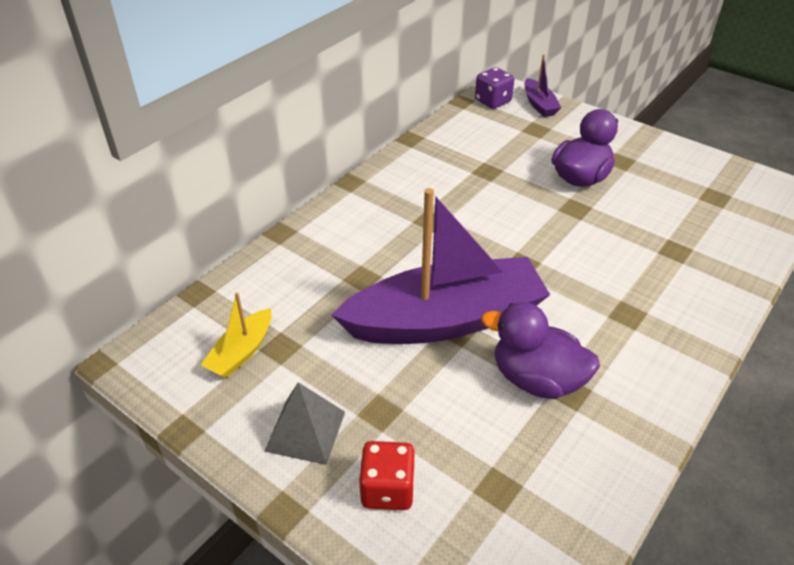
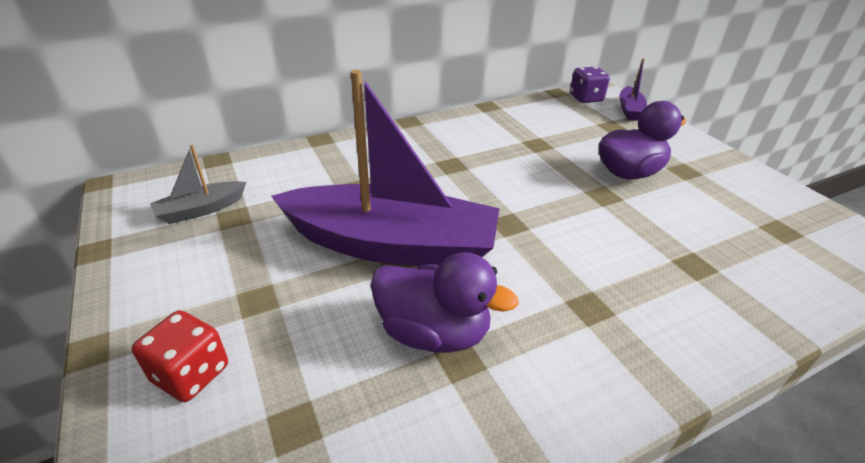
camera: 25 degrees right, 5 degrees down
yellow boat [201,292,272,378] -> grey boat [150,145,246,224]
grey pyramid [264,382,345,465] -> none
purple duck [481,302,600,399] -> purple duck turned 150 degrees clockwise [371,252,519,353]

